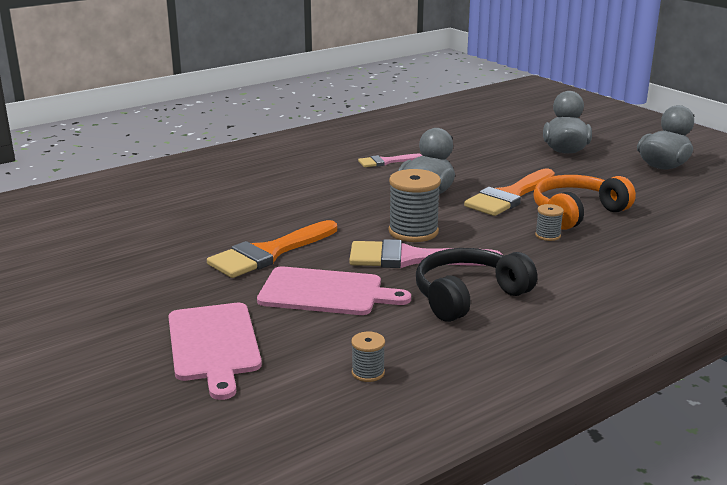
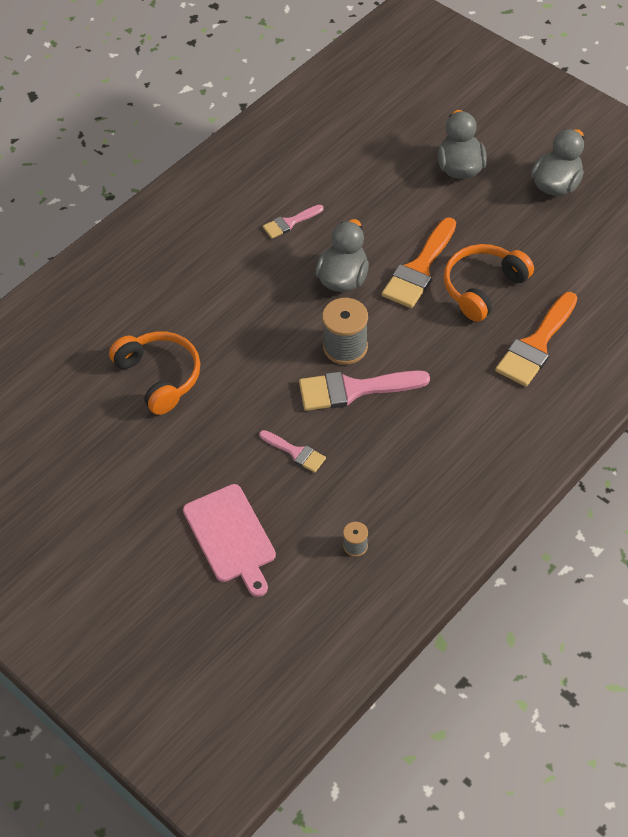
camera: 10 degrees left, 30 degrees up
orange brush [207,220,337,278] -> orange brush moved to [495,292,578,387]
pink cutting board [257,266,411,315] -> pink brush [259,430,326,473]
black headphones [416,248,537,322] -> none
grey spool [535,204,564,241] -> none
none -> orange headphones [109,331,200,415]

